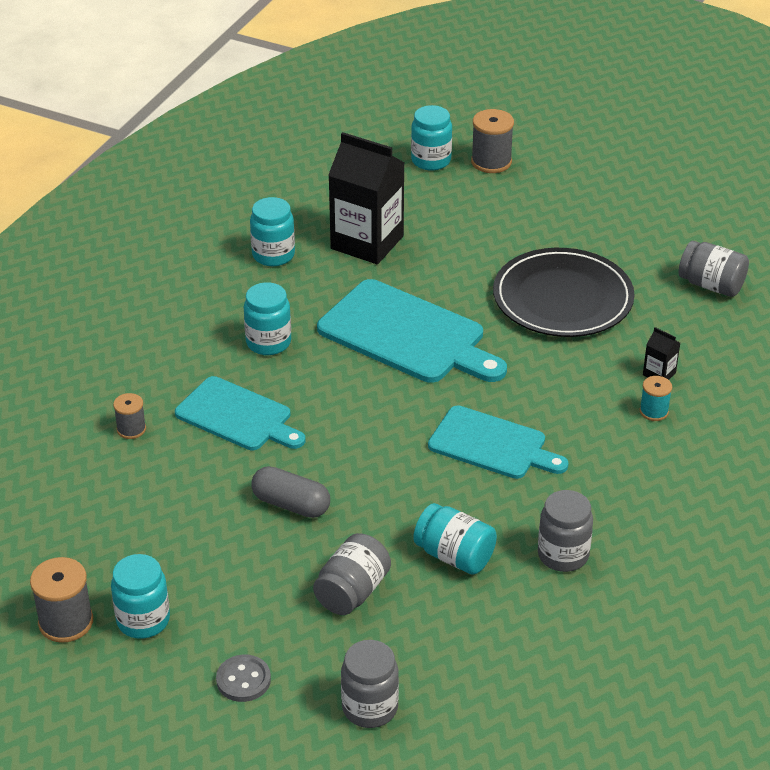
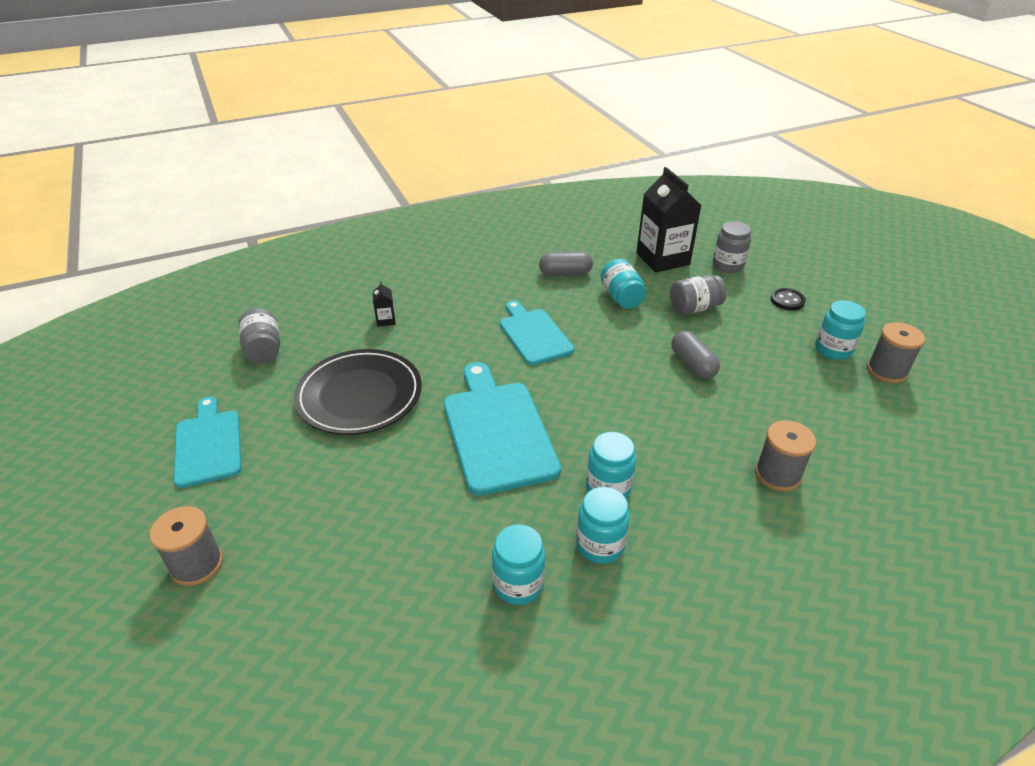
camera: 140 degrees left, 0 degrees up
grey spool [113,393,146,439] -> grey spool [755,420,816,491], size x1.66
turquoise cutting board [175,376,305,450] -> turquoise cutting board moved to [174,396,242,488]
grey button [216,655,271,702] -> black button [771,288,806,311]
black carton [328,132,405,264] -> black carton moved to [636,167,702,273]
turquoise jar [411,105,452,170] -> turquoise jar moved to [576,487,630,564]
grey jar [538,490,593,572] -> grey capsule [539,252,593,276]
turquoise spool [639,376,672,421] -> none

